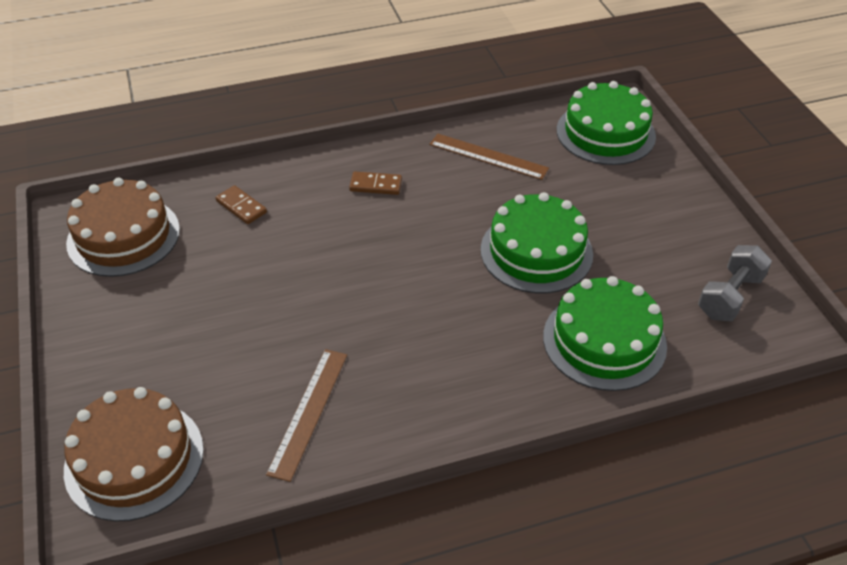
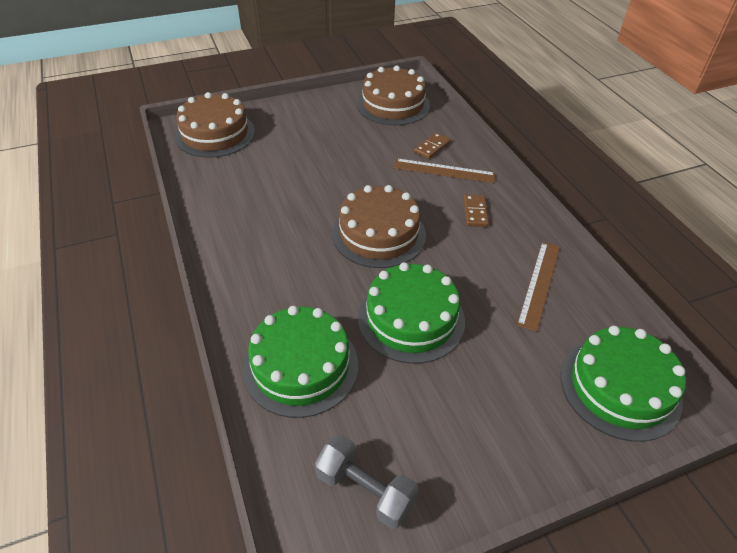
camera: 85 degrees right, 0 degrees up
brown ruler [266,349,347,482] -> brown ruler moved to [393,158,496,183]
none -> brown cake [332,185,426,268]

